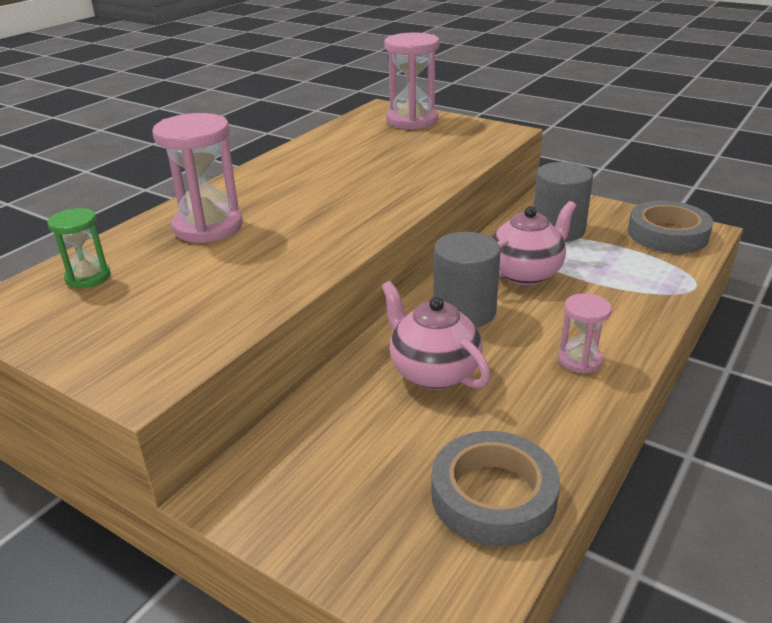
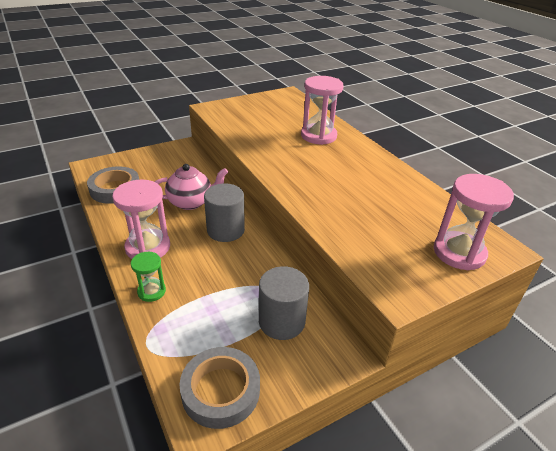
camera: 115 degrees right, 5 degrees up
green hourglass [47,208,111,288] -> green hourglass moved to [131,252,166,302]
pink teapot [492,201,576,285] -> none
pink hourglass [558,293,612,374] -> pink hourglass [112,179,170,259], size x1.77

